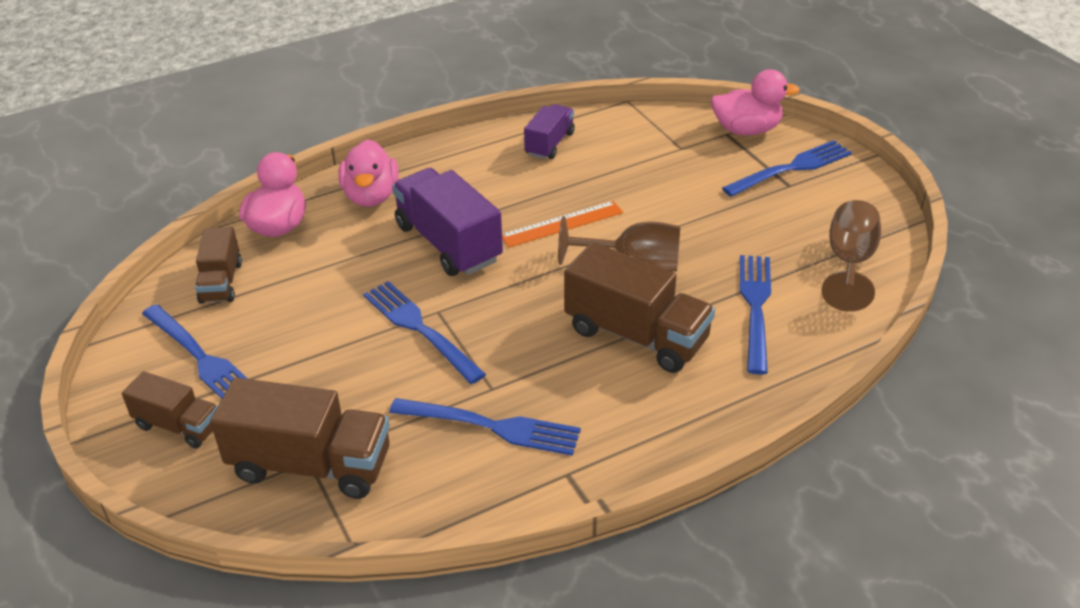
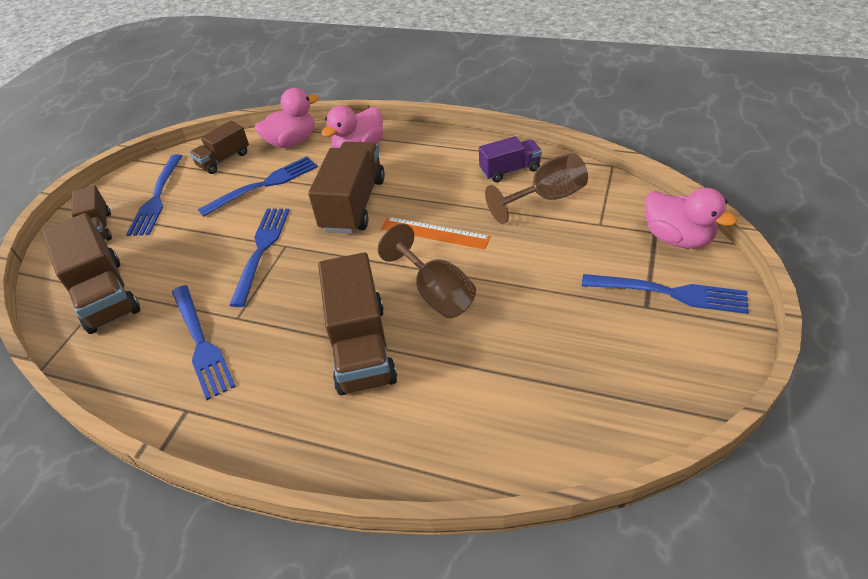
camera: 50 degrees right, 5 degrees up
purple truck [392,168,503,276] -> brown truck [308,142,385,234]
blue fork [740,255,771,375] -> blue fork moved to [198,156,318,217]
brown goblet [822,200,881,312] -> brown goblet moved to [485,153,588,224]

